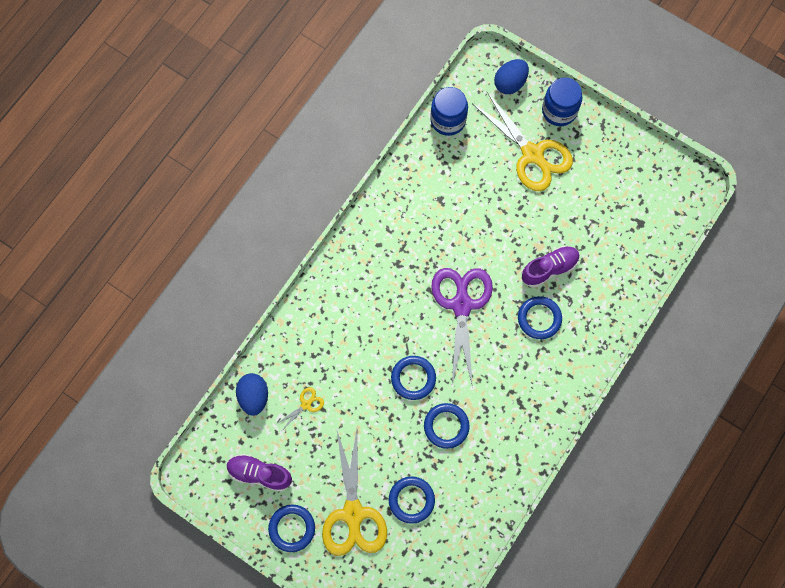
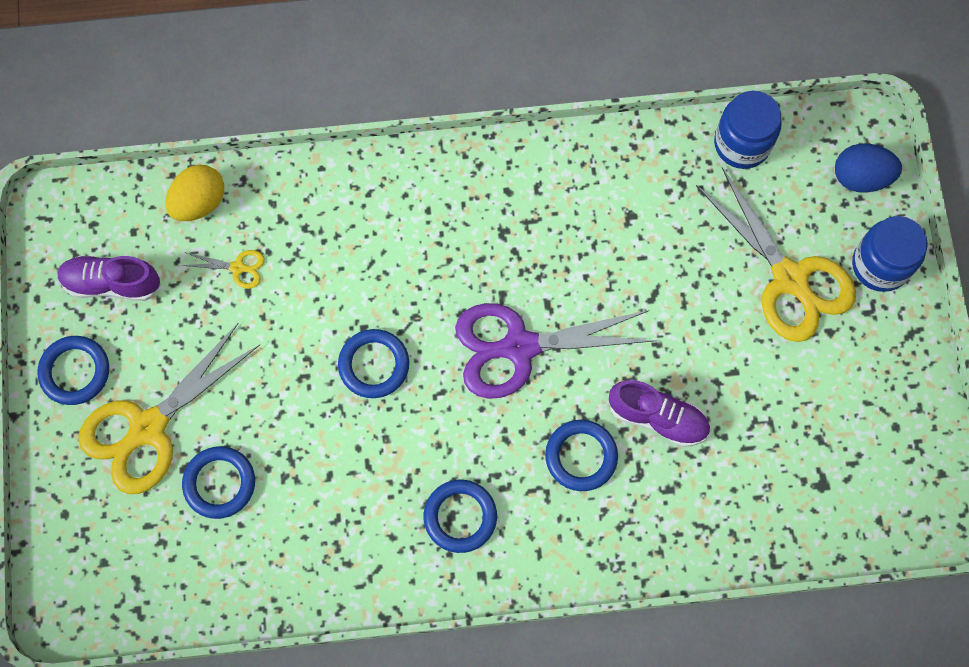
camera: 50 degrees right, 0 degrees up
purple shoe [227,454,292,492] -> purple shoe turned 60 degrees counterclockwise [57,255,161,301]
blue egg [236,373,268,416] -> yellow egg [165,165,224,221]
blue ring [424,403,470,449] -> blue ring moved to [424,480,497,553]
purple scissors [431,268,493,388] -> purple scissors turned 150 degrees counterclockwise [455,303,656,399]
yellow scissors [472,92,573,191] -> yellow scissors turned 45 degrees counterclockwise [696,167,856,342]

